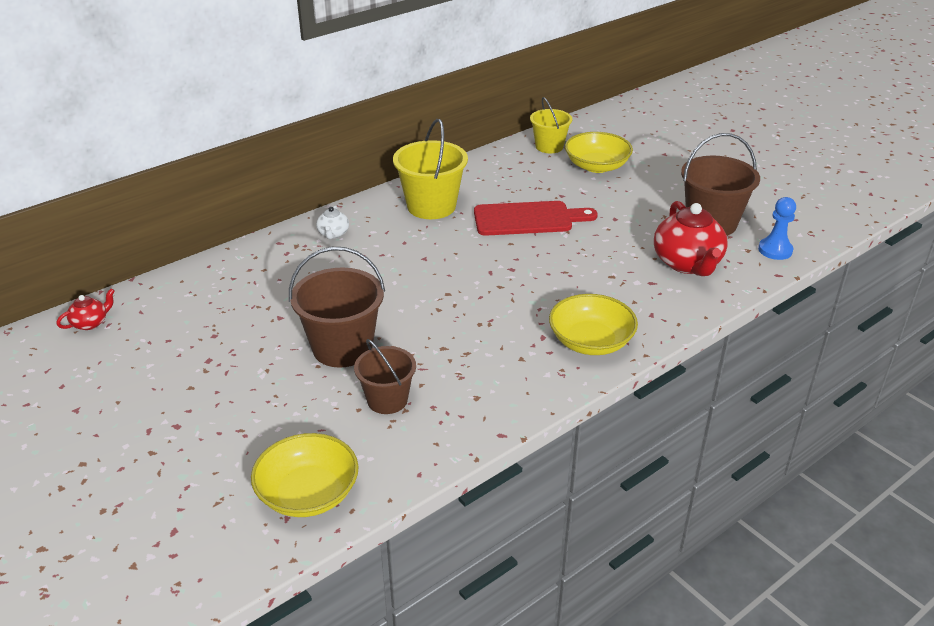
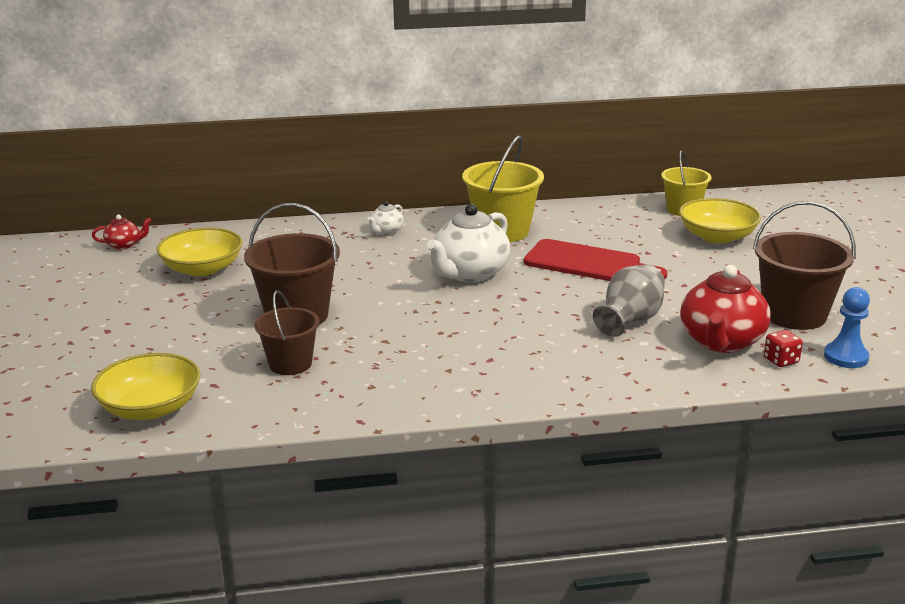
camera: 30 degrees right, 10 degrees down
yellow bowl [549,294,638,355] -> yellow bowl moved to [156,227,243,276]
none -> white teapot [427,204,510,282]
none -> grey vase [593,264,665,337]
none -> red dice [764,330,803,367]

